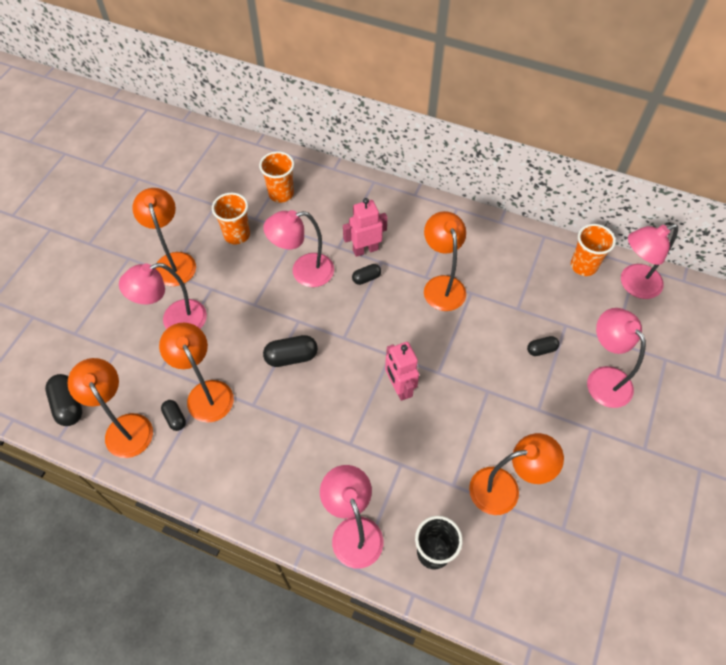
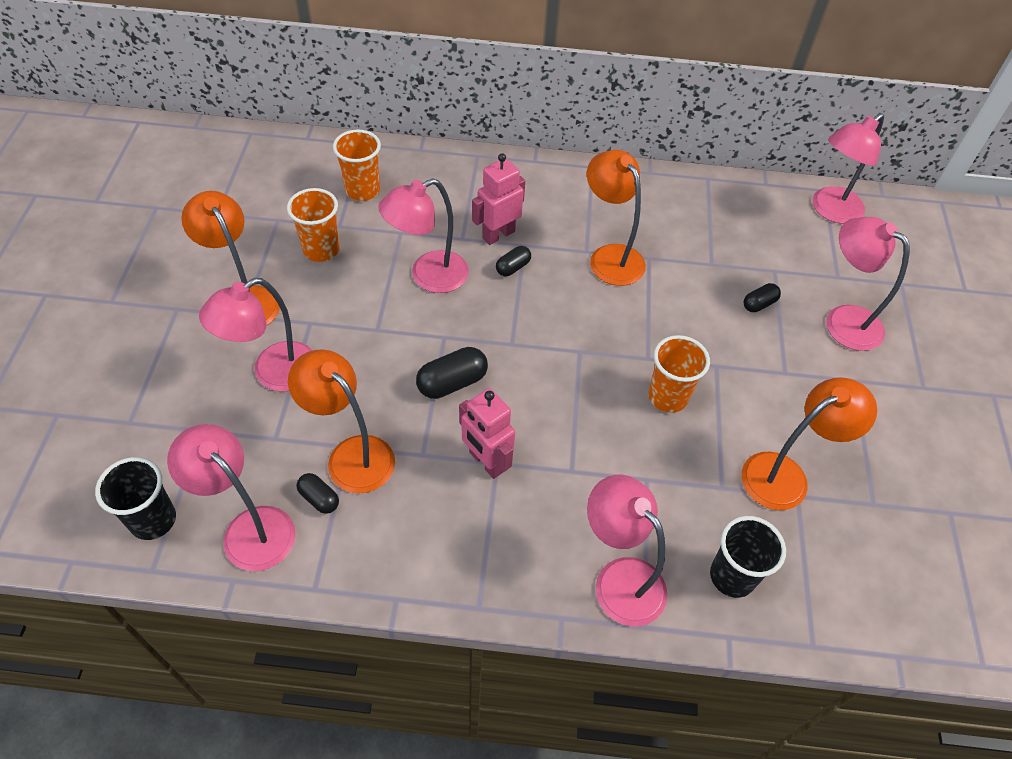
camera: 20 degrees left, 5 degrees down
black capsule [45,374,82,426] -> black cup [95,457,176,540]
orange lamp [67,358,153,458] -> pink lamp [167,424,296,571]
pink robot [385,342,419,401] -> pink robot moved to [459,388,515,479]
orange cup [571,224,616,276] -> orange cup moved to [648,335,710,413]

